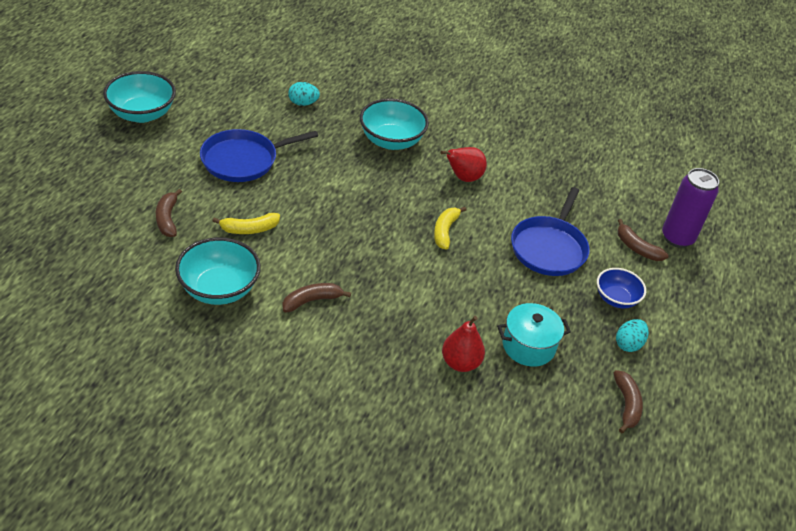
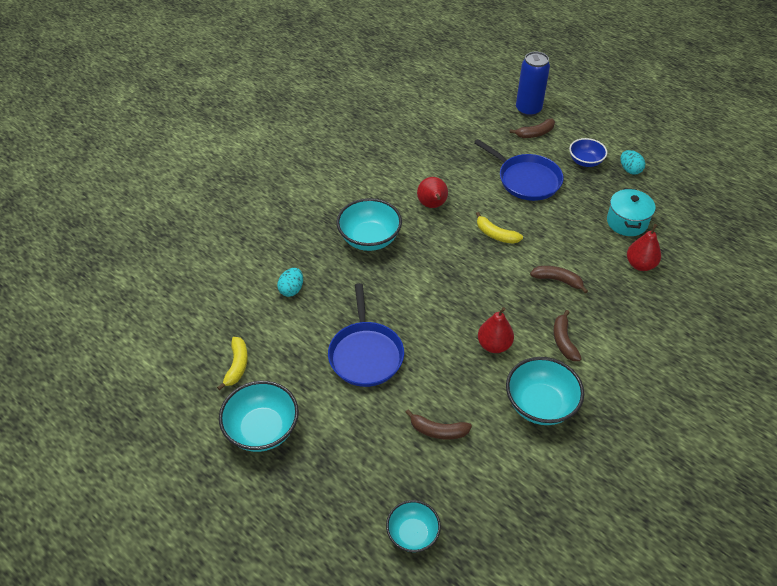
camera: 65 degrees left, 5 degrees up
yellow banana [212,213,280,234] -> yellow banana moved to [217,337,248,390]
brown banana [614,370,643,433] -> brown banana moved to [530,266,588,293]
purple can [662,168,719,248] -> blue can [516,52,550,117]
none -> turquoise bowl [386,500,441,552]
none -> red pear [478,307,514,353]

